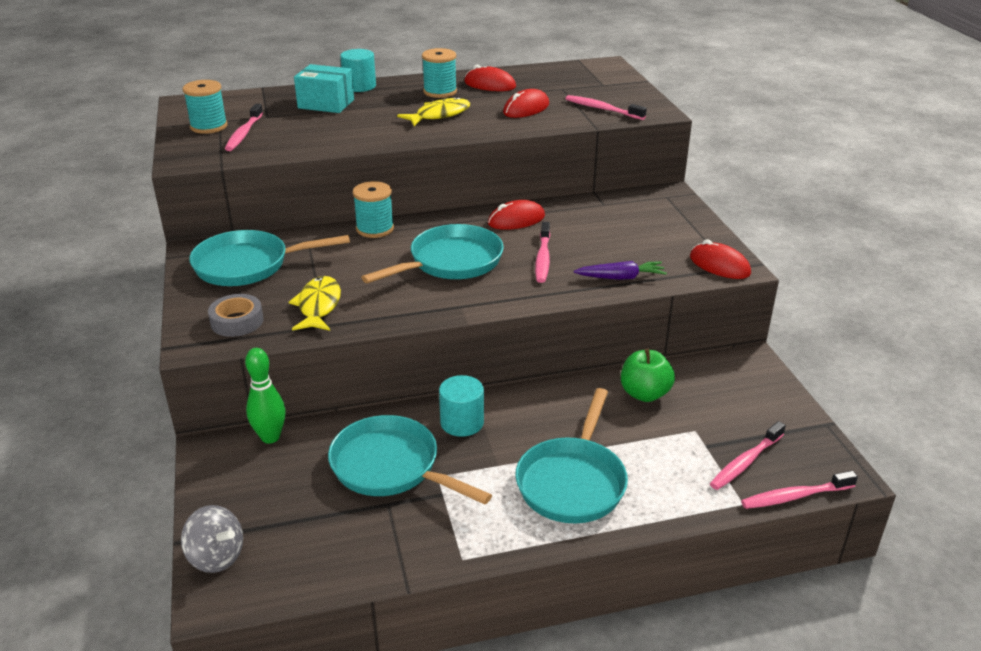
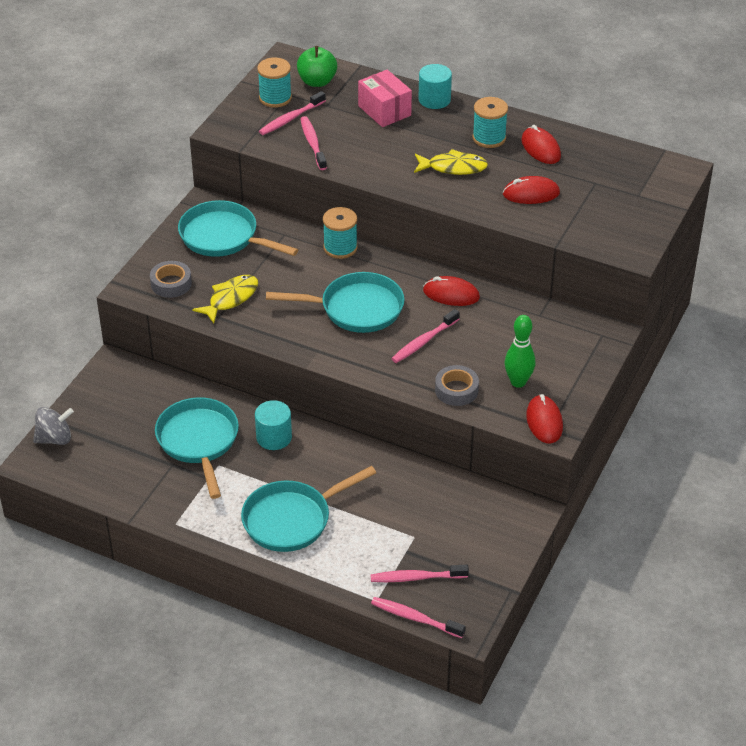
camera: 40 degrees right, 10 degrees up
grey spinning top [181,505,243,573] -> grey spinning top turned 90 degrees counterclockwise [33,407,74,445]
green bowling pin [245,348,285,444] -> green bowling pin moved to [505,315,535,388]
turquoise box [294,64,354,113] -> pink box [358,70,412,127]
pink toothbrush [566,95,647,120] -> pink toothbrush moved to [301,116,327,170]
purple carrot [574,261,667,280] -> grey tape [435,365,479,406]
green apple [621,349,675,402] -> green apple moved to [297,46,337,87]

